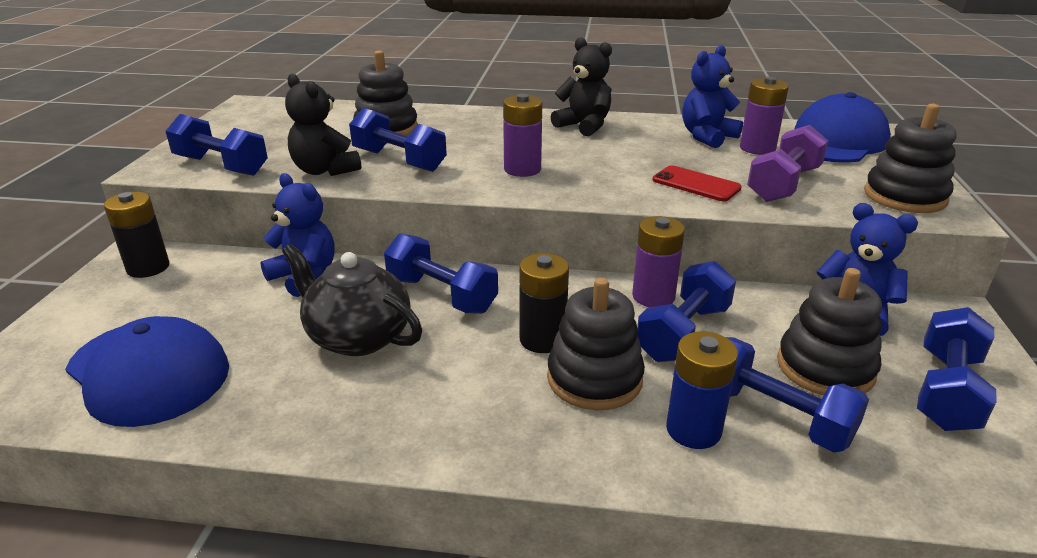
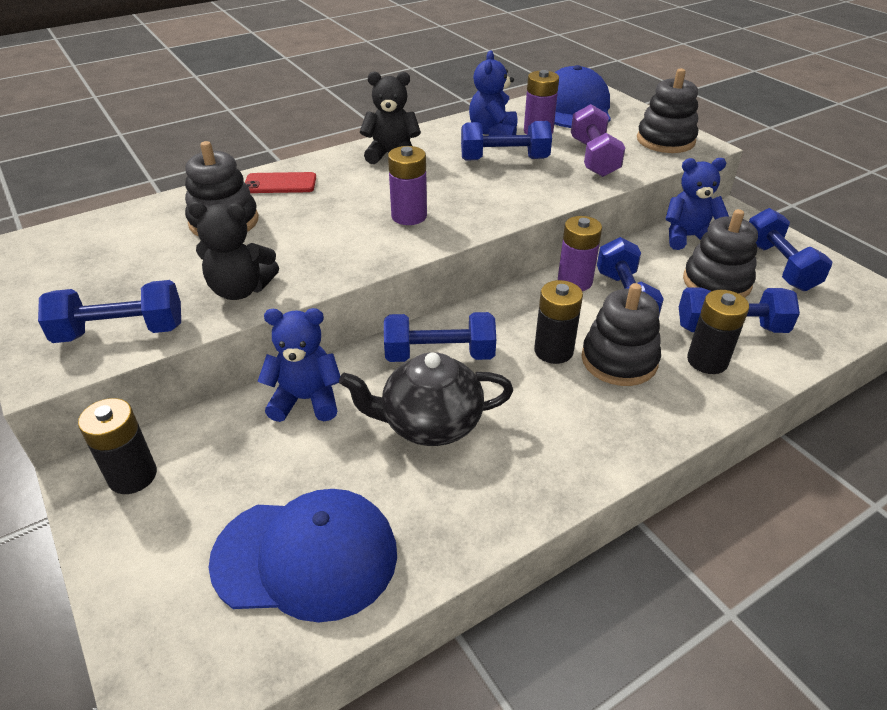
camera: 40 degrees left, 10 degrees up
blue dumbbell [349,108,447,172] -> blue dumbbell moved to [461,121,552,161]
red phone [652,165,742,201] -> red phone moved to [245,172,316,193]
blue battery [666,331,738,449] -> black battery [687,290,749,374]

